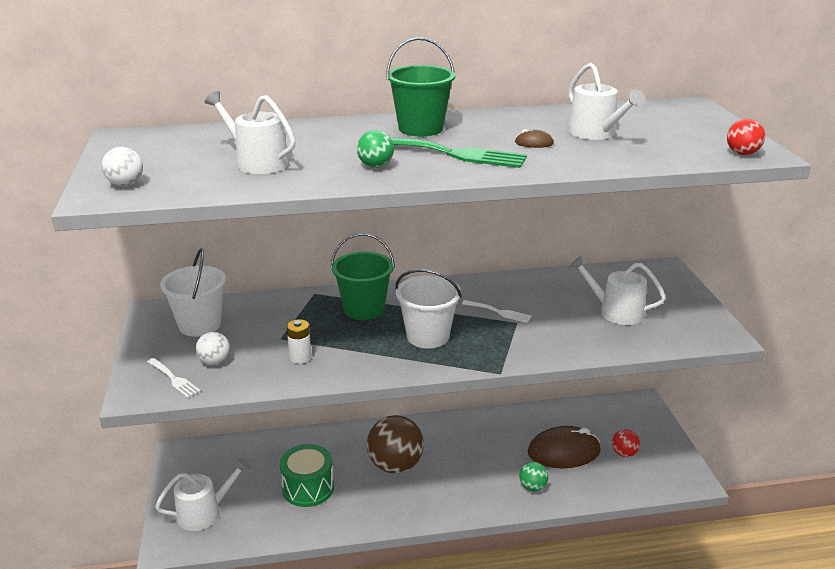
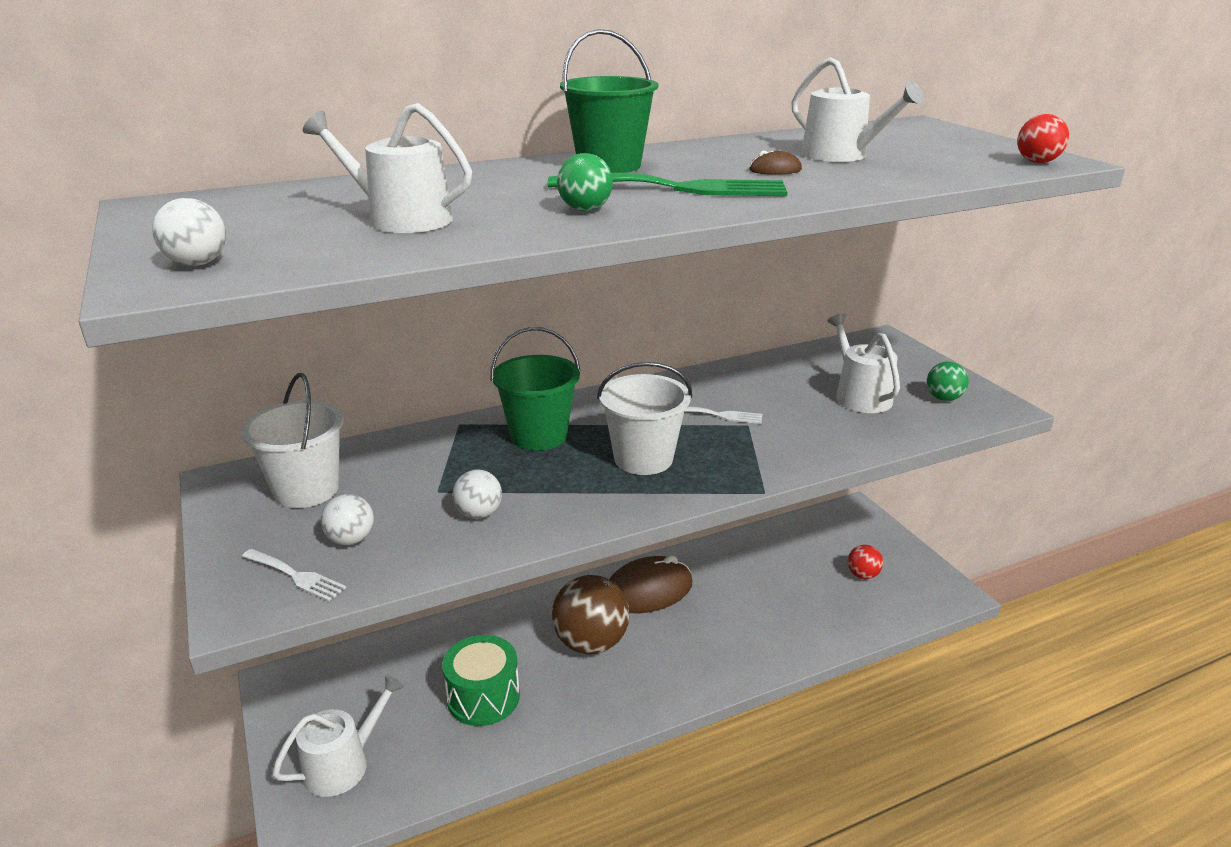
camera: 15 degrees left, 0 degrees up
white battery [287,319,311,364] -> white ball [452,470,502,519]
green ball [519,462,548,491] -> green ball moved to [927,362,969,401]
brown mouse [528,426,601,468] -> brown mouse moved to [609,555,692,613]
white watering can [570,256,666,325] -> white watering can turned 60 degrees clockwise [827,313,900,413]

